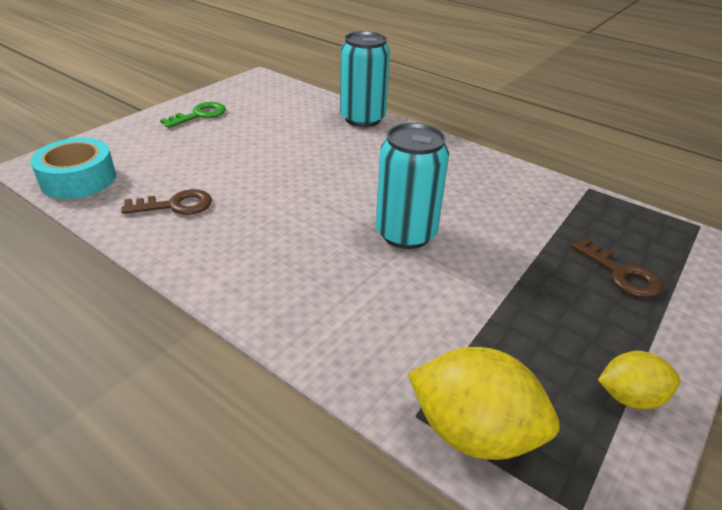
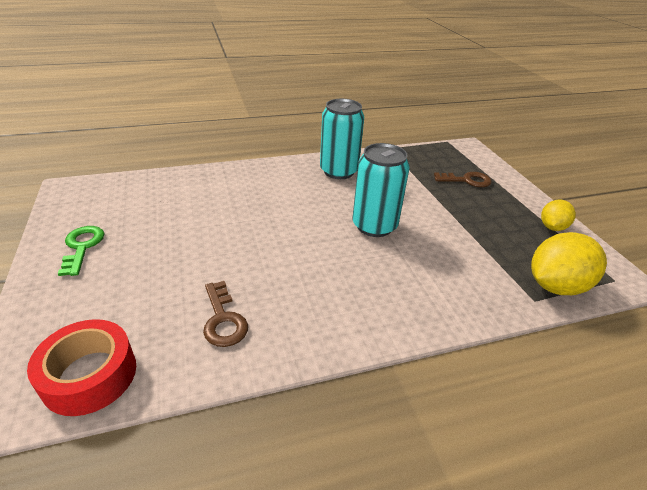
camera: 55 degrees left, 0 degrees up
turquoise tape [30,138,116,199] -> red tape [27,319,136,416]
brown key [121,189,212,215] -> brown key turned 135 degrees clockwise [203,281,248,347]
turquoise can [340,31,390,127] -> turquoise can moved to [320,99,364,179]

